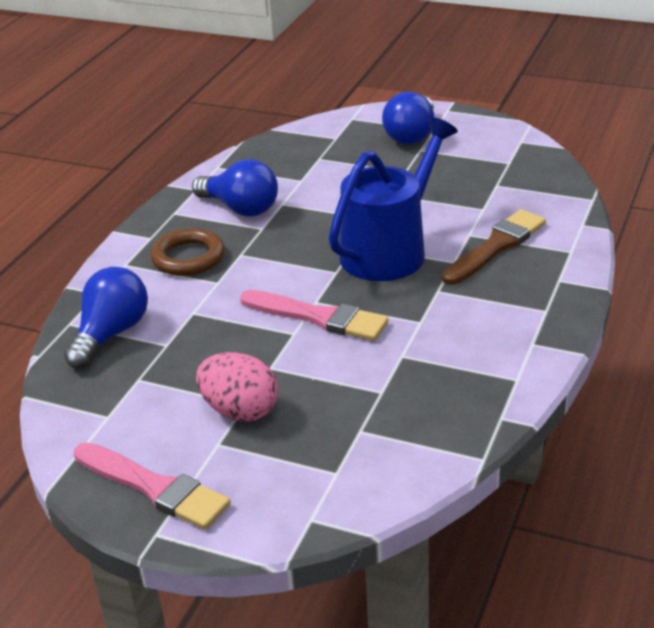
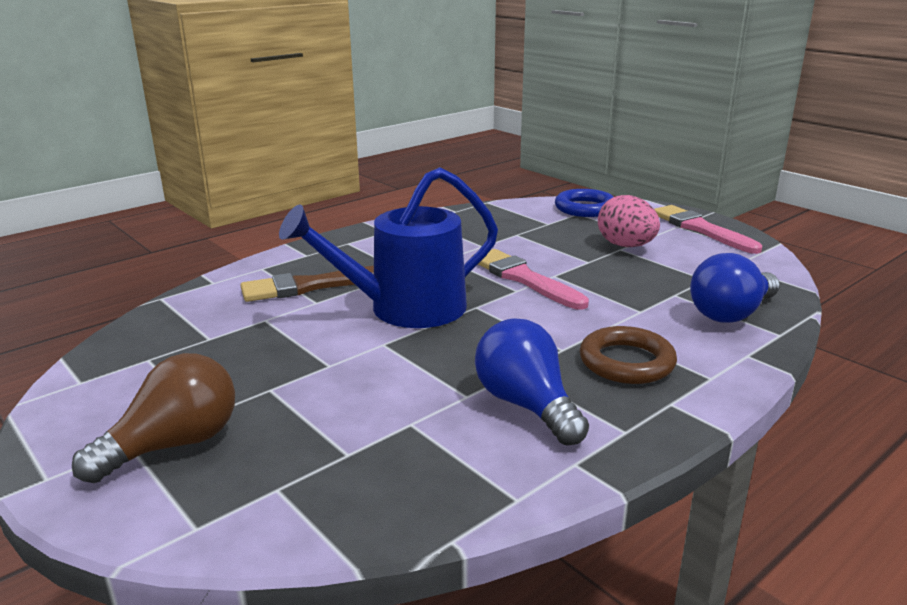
camera: 155 degrees left, 10 degrees down
blue light bulb [382,92,434,145] -> brown light bulb [72,353,235,483]
none -> blue ring [555,189,613,217]

